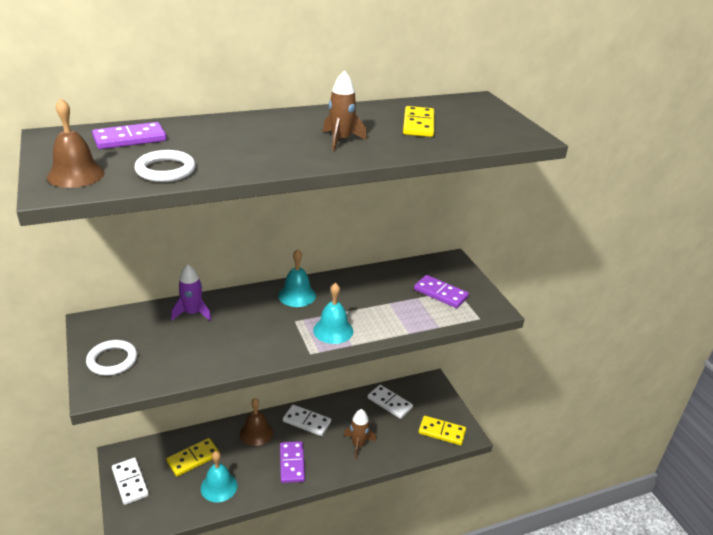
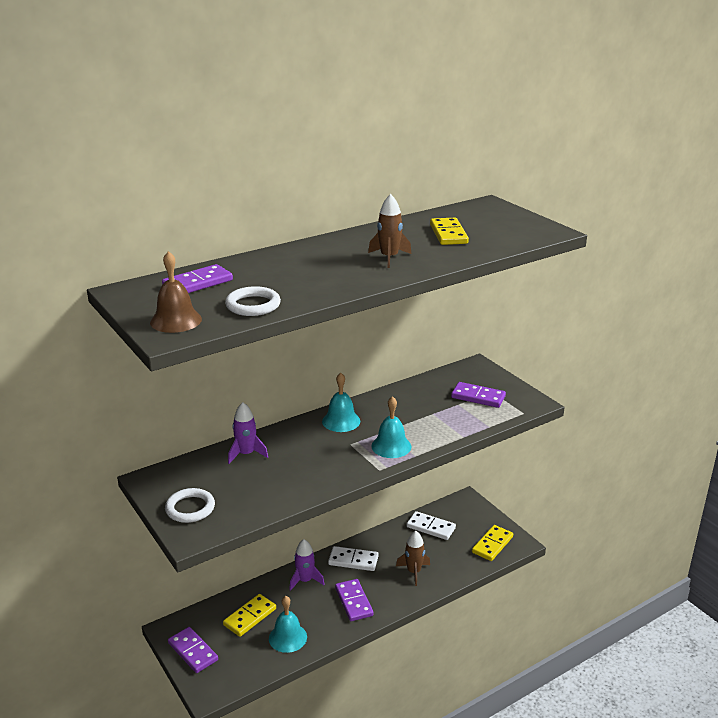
camera: 10 degrees left, 5 degrees down
white domino [112,457,149,505] -> purple domino [168,627,218,673]
brown bell [240,398,273,446] -> purple rocket [289,539,325,591]
yellow domino [418,416,466,445] -> yellow domino turned 60 degrees counterclockwise [472,525,513,561]

